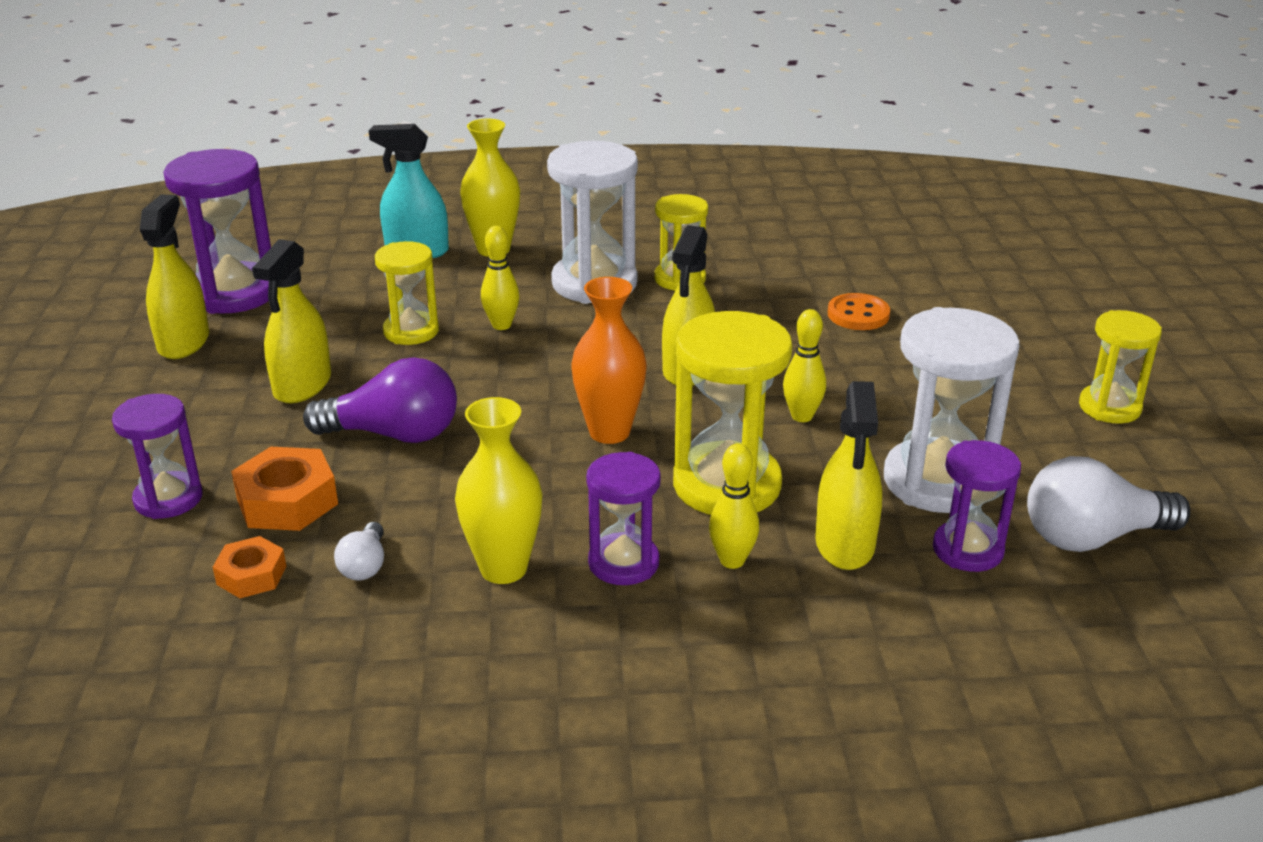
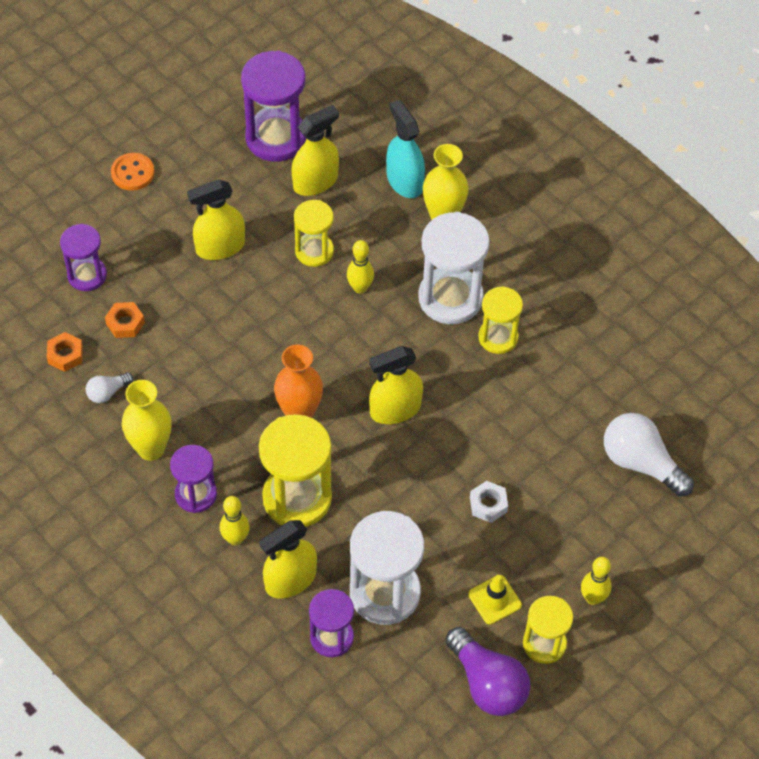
camera: 50 degrees right, 25 degrees up
yellow spray bottle [140,195,209,359] -> yellow spray bottle moved to [291,105,339,196]
orange nut [231,447,338,531] -> orange nut [105,302,145,338], size x0.62
purple light bulb [303,357,457,443] -> purple light bulb moved to [445,627,530,716]
yellow bowling pin [783,309,826,422] -> yellow bowling pin moved to [581,557,611,605]
orange button [828,293,890,330] -> orange button moved to [111,153,154,191]
white light bulb [1027,456,1190,552] -> white light bulb moved to [604,413,694,497]
none -> yellow traffic cone [468,575,522,624]
none -> white nut [470,481,508,523]

